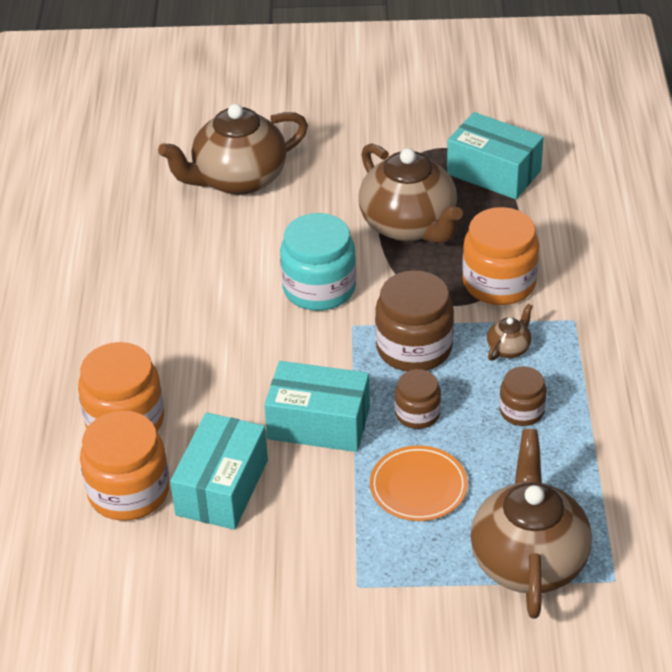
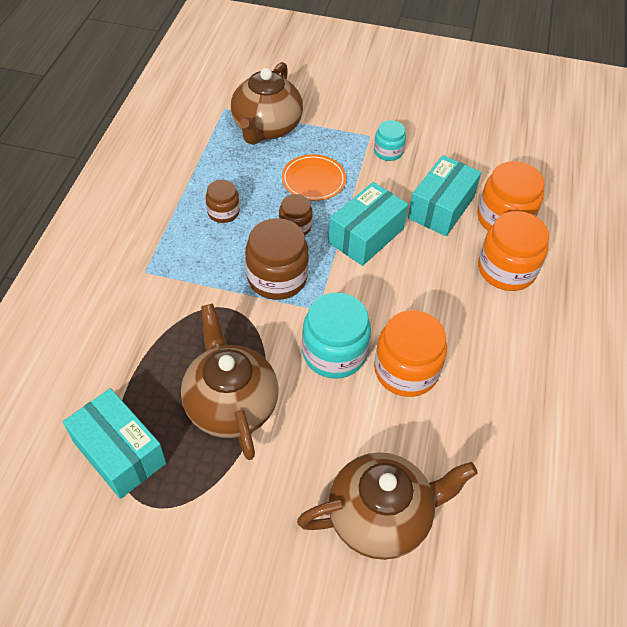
camera: 170 degrees left, 10 degrees up
turquoise box [264,361,370,452] -> turquoise box turned 75 degrees counterclockwise [328,182,409,266]
orange jar [462,207,539,305] -> orange jar moved to [374,310,447,397]
brown teapot [487,304,533,361] -> none
none -> turquoise jar [374,120,406,161]

